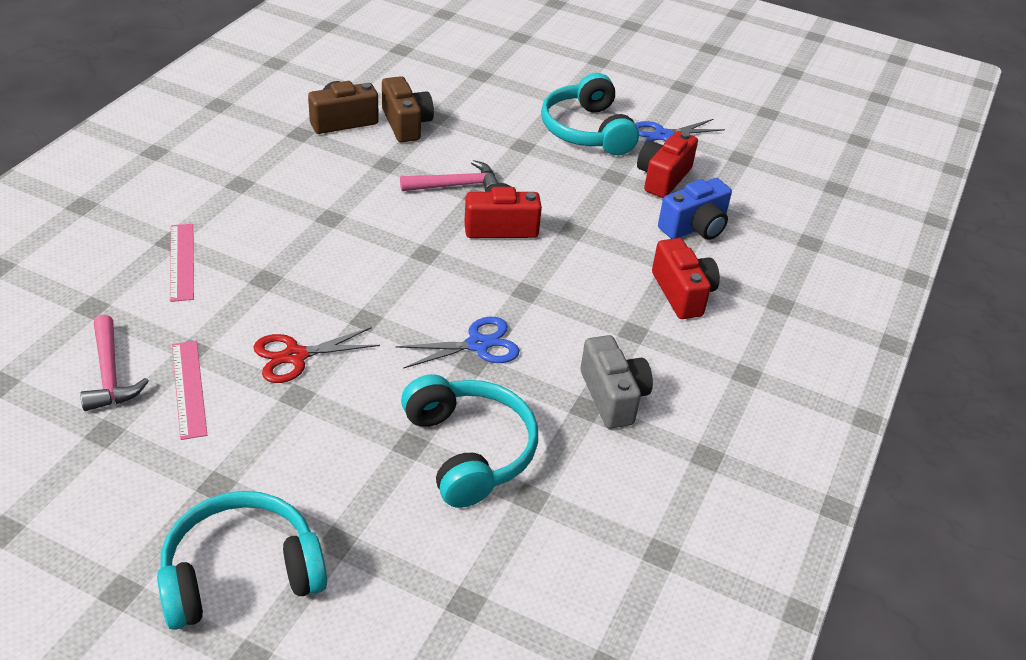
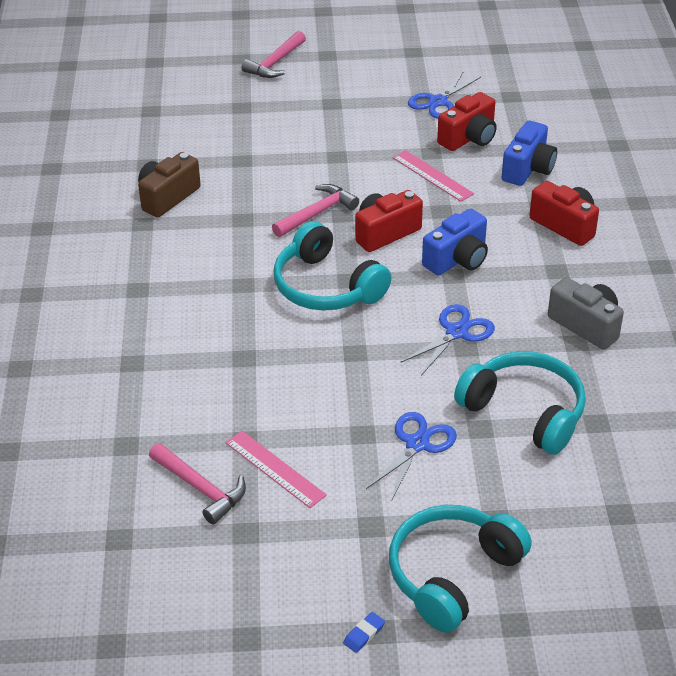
camera: 25 degrees left, 0 degrees up
pink ruler [170,224,194,302] -> pink ruler moved to [392,150,474,202]
red scissors [253,327,380,383] -> none
brown camera [382,76,434,142] -> none
turquoise headphones [541,73,639,155] -> turquoise headphones moved to [273,221,391,311]
red camera [637,131,698,198] -> red camera turned 135 degrees counterclockwise [437,92,497,151]
none -> pink hammer [241,31,306,78]
none -> blue eraser [343,612,385,653]
none -> blue scissors [366,412,457,501]
none -> blue camera [422,209,488,275]

